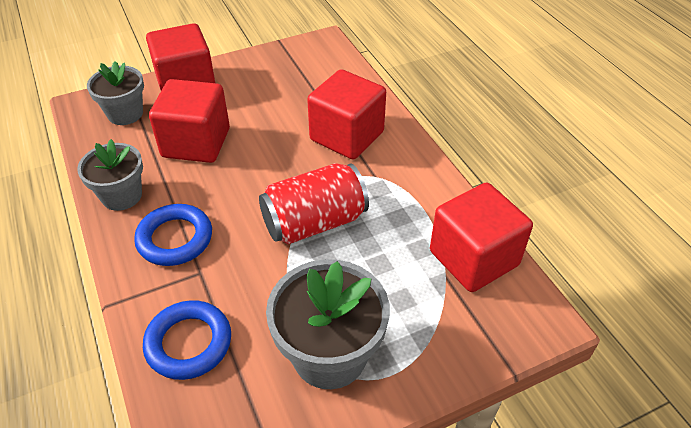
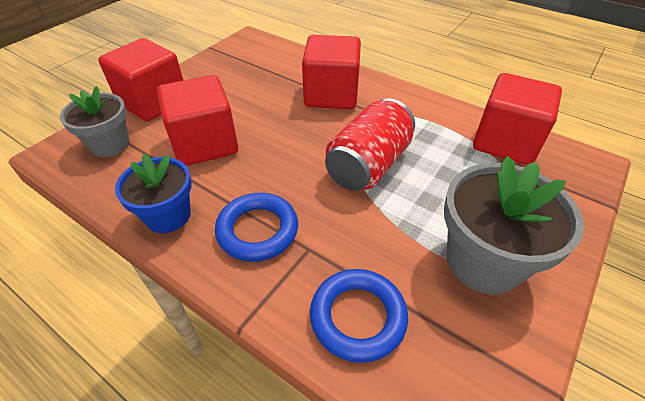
camera: 30 degrees left, 0 degrees up
grey flower pot [77,139,143,211] -> blue flower pot [115,153,192,233]

